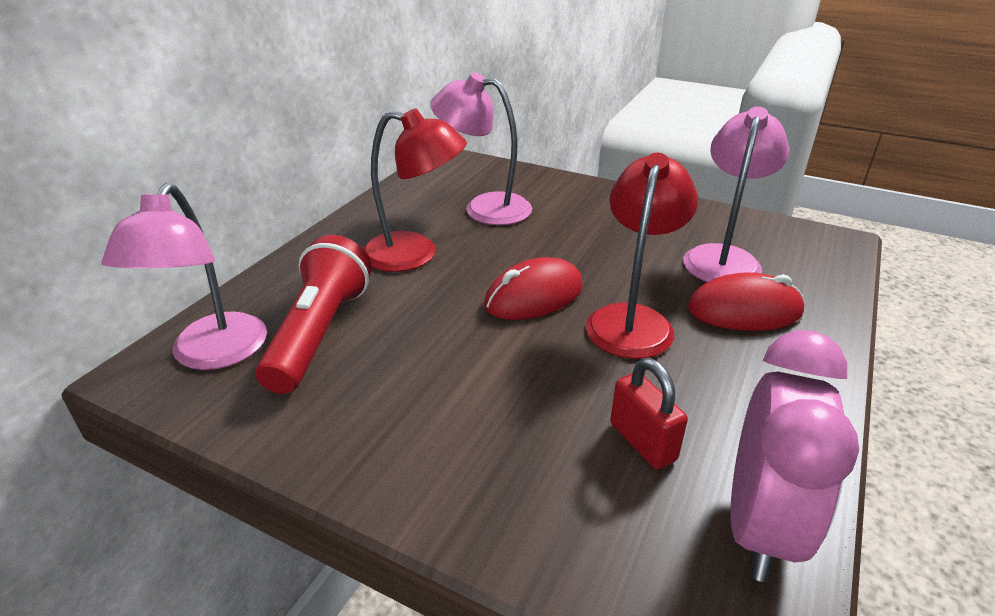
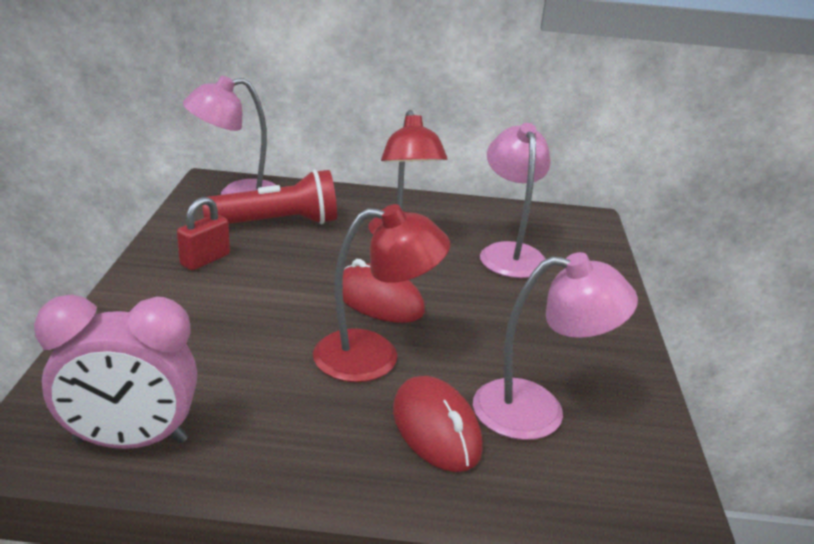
camera: 65 degrees right, 5 degrees down
red padlock [610,358,688,469] -> red padlock moved to [177,197,230,270]

